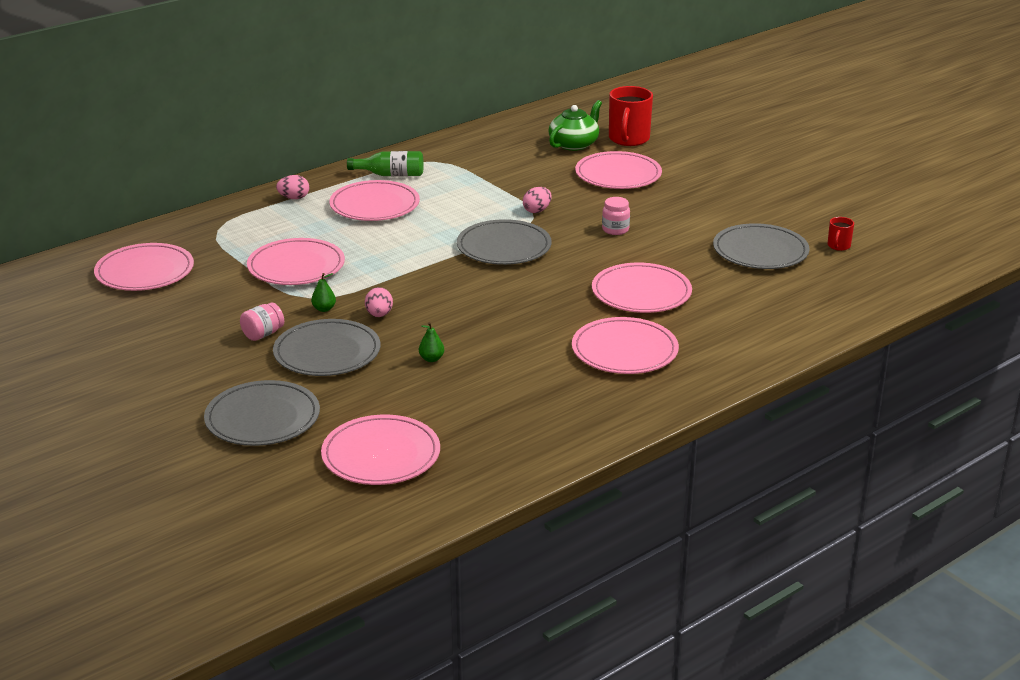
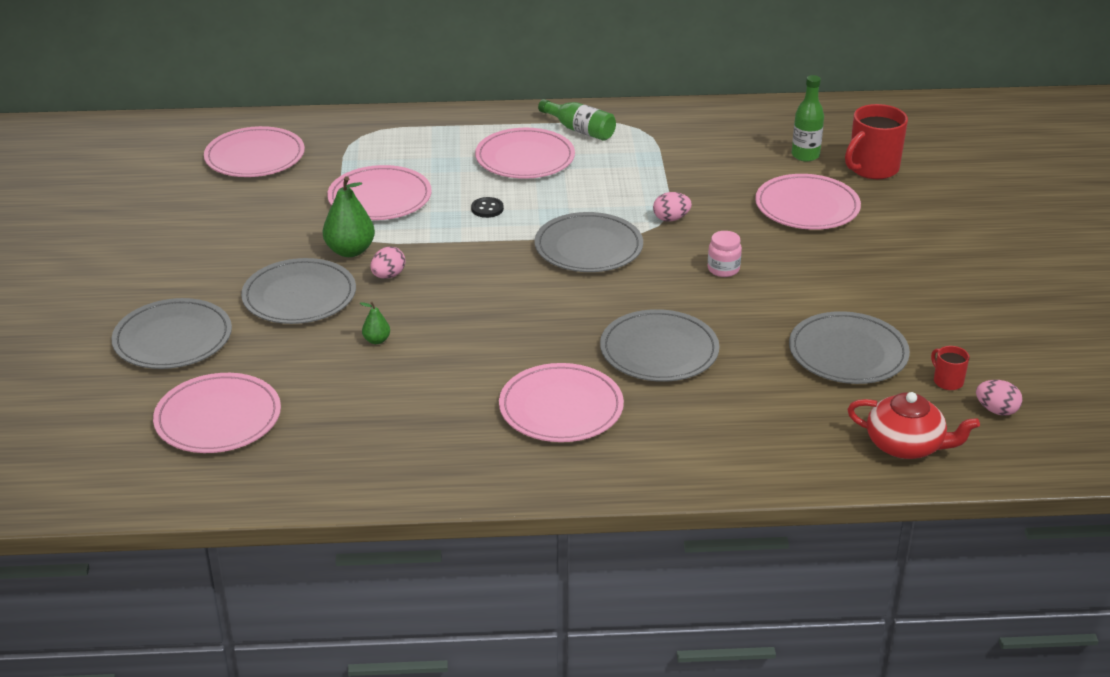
camera: 35 degrees right, 5 degrees up
pink jar [240,302,284,341] -> none
pink egg [276,175,309,199] -> pink egg moved to [976,380,1022,416]
green pear [311,273,336,312] -> green pear [323,176,375,257], size x1.97
green teapot [548,100,602,151] -> green bottle [792,75,824,162]
pink plate [592,263,692,313] -> grey plate [600,309,719,382]
red mug [828,217,854,251] -> red mug turned 90 degrees clockwise [931,346,969,390]
none -> black button [471,197,504,218]
none -> red teapot [847,392,980,459]

